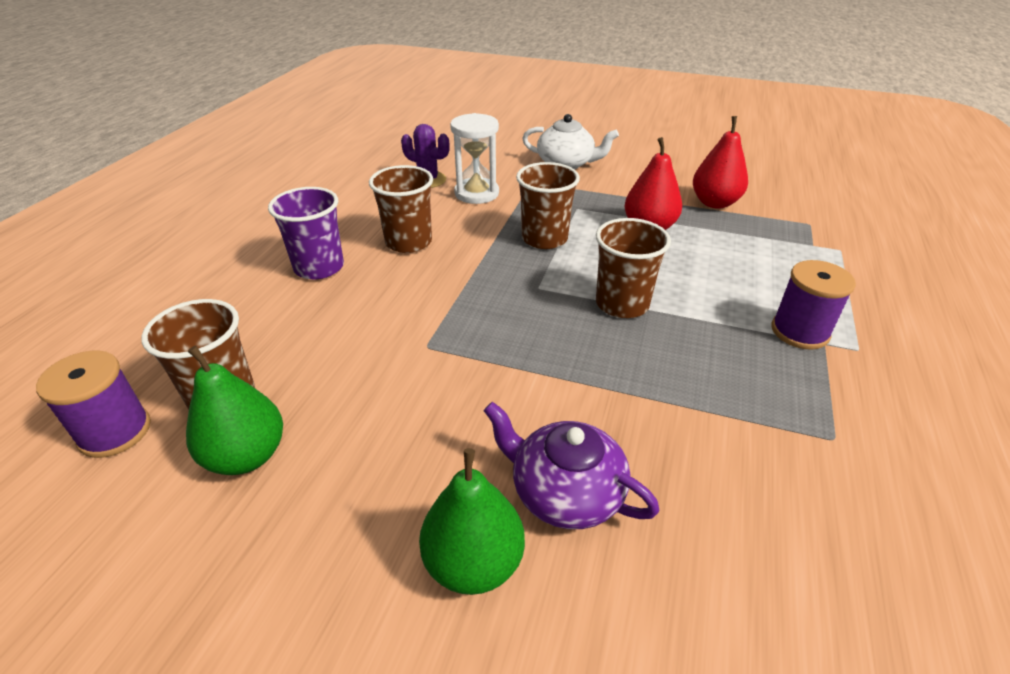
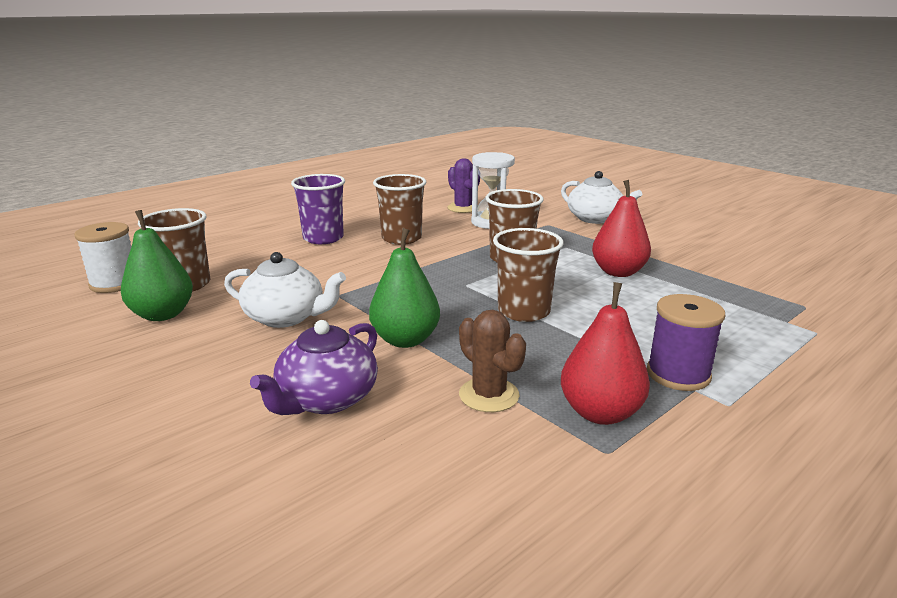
camera: 30 degrees right, 15 degrees down
purple spool [36,350,151,458] -> white spool [74,222,132,293]
green pear [419,448,525,595] -> green pear moved to [369,228,440,348]
purple teapot [484,402,660,529] -> purple teapot turned 120 degrees counterclockwise [250,320,378,415]
red pear [693,116,748,209] -> red pear moved to [561,282,650,425]
none -> white teapot [224,252,346,328]
none -> brown cactus [459,310,526,412]

